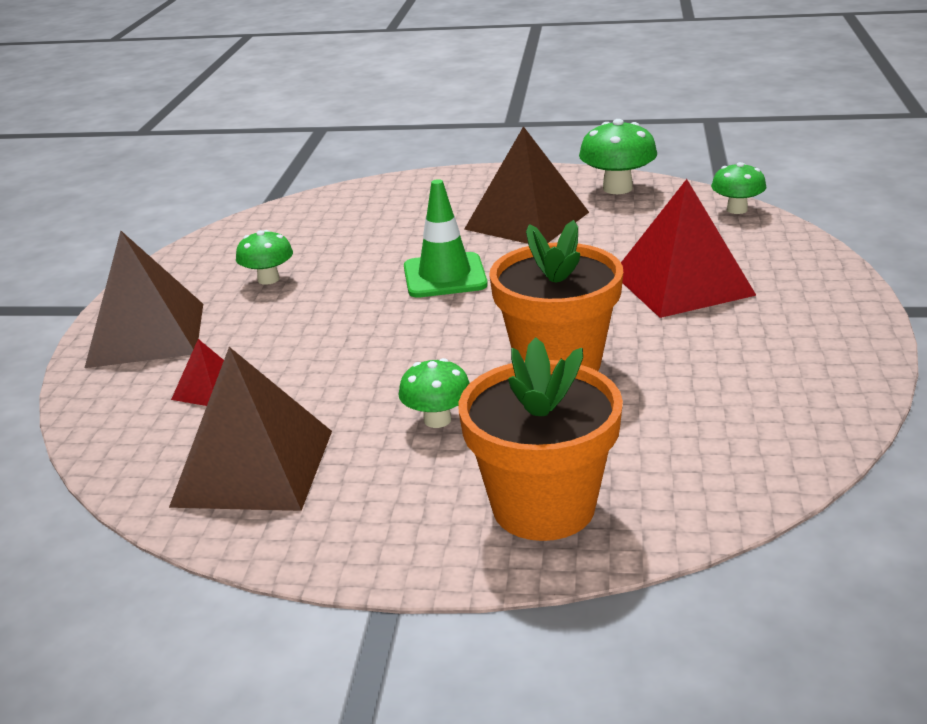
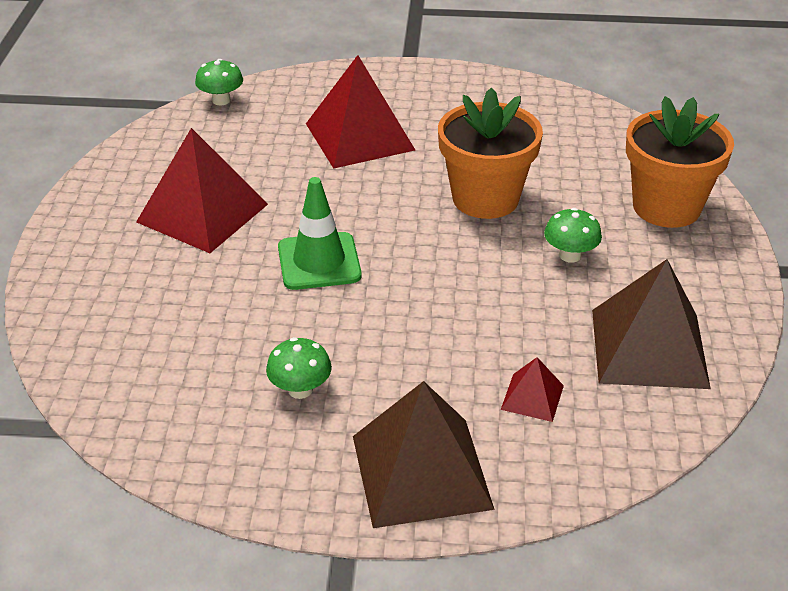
camera: 95 degrees left, 10 degrees up
brown pyramid [464,126,589,244] -> red pyramid [136,128,268,253]
green mushroom [579,119,657,194] -> none

